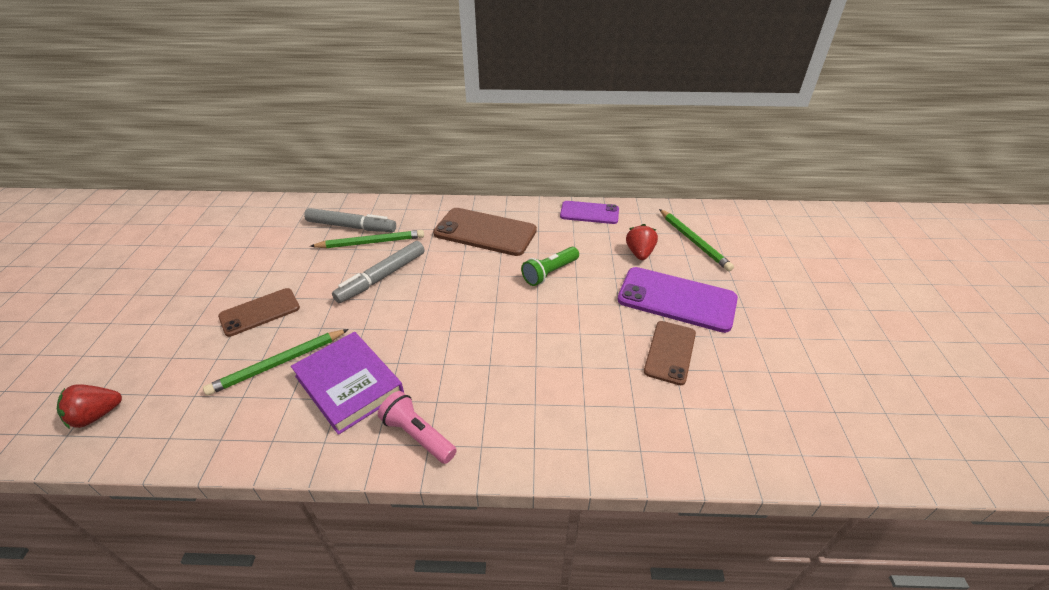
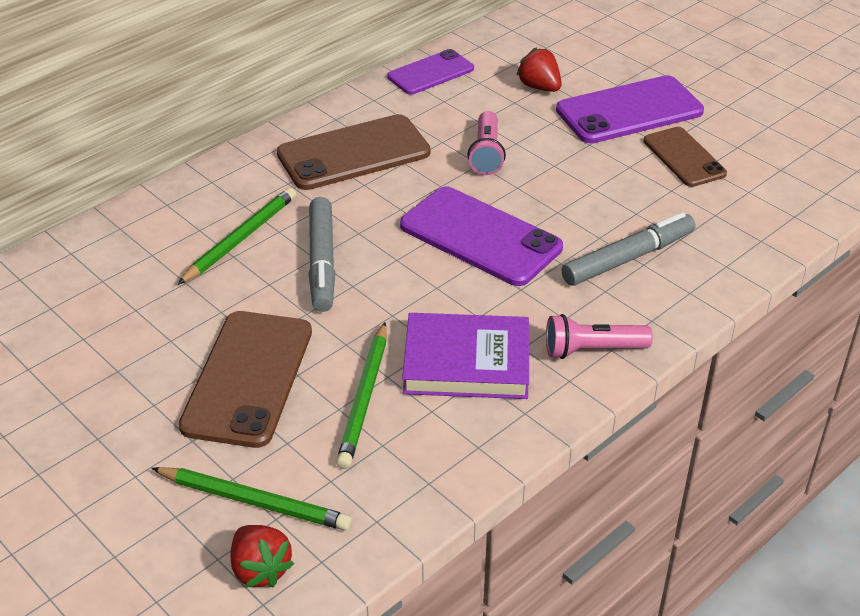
camera: 45 degrees left, 0 degrees up
red strawberry [57,384,122,429] -> red strawberry turned 45 degrees counterclockwise [230,525,294,588]
brown phone [218,288,300,337] -> brown phone [179,311,312,448], size x1.60
grey marker [304,208,396,232] -> grey marker moved to [562,212,695,286]
green flashlight [521,247,579,286] -> pink flashlight [467,111,506,175]
green pencil [659,209,734,271] -> green pencil moved to [152,467,352,531]
none -> purple phone [400,186,563,286]

